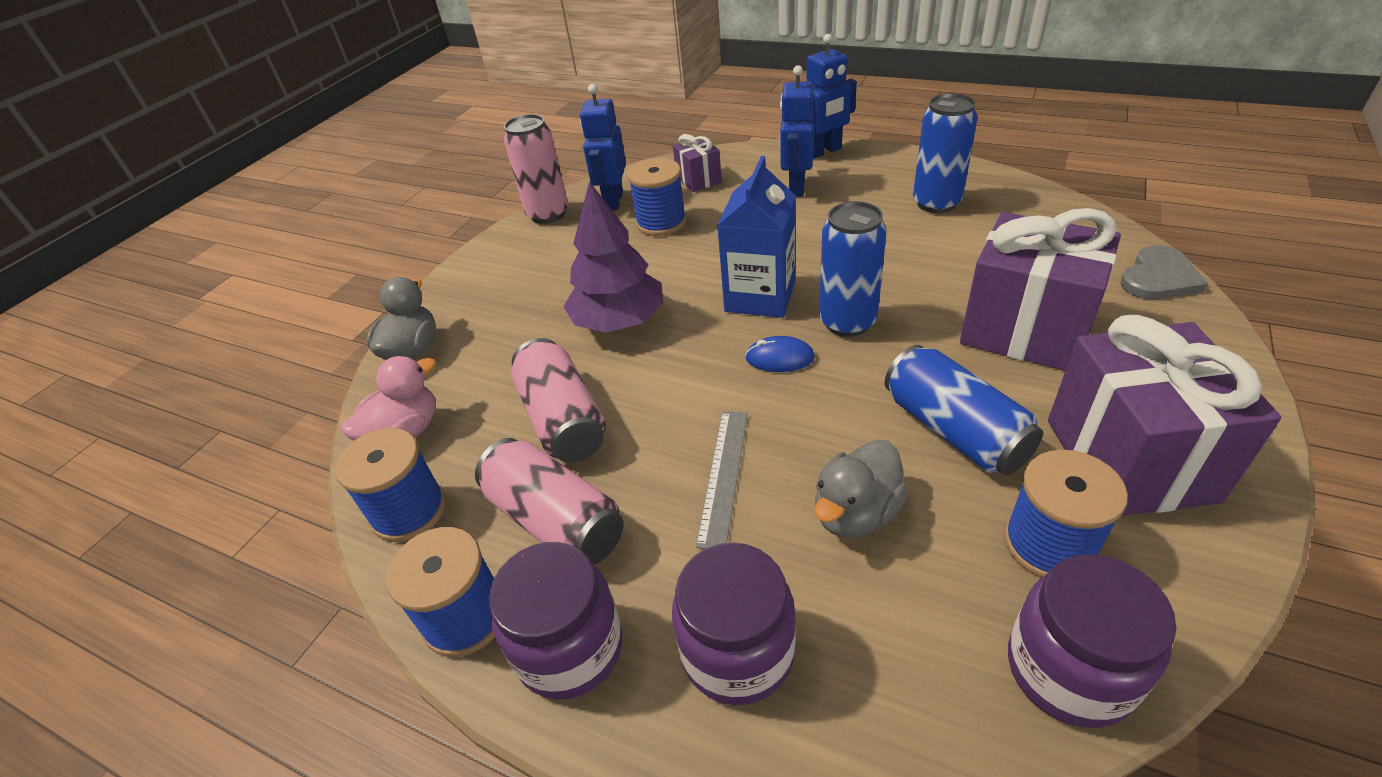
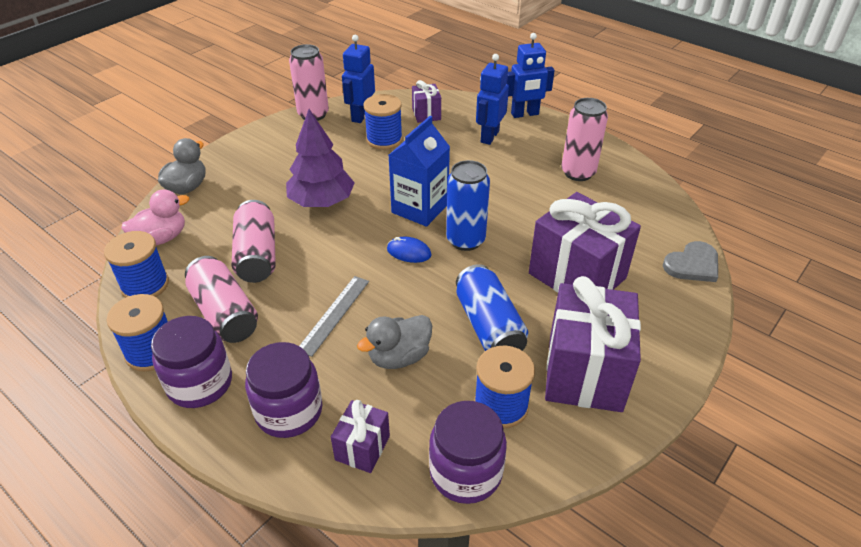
camera: 10 degrees right, 0 degrees up
blue can [913,93,978,213] -> pink can [561,98,608,181]
none -> purple gift [331,400,390,473]

